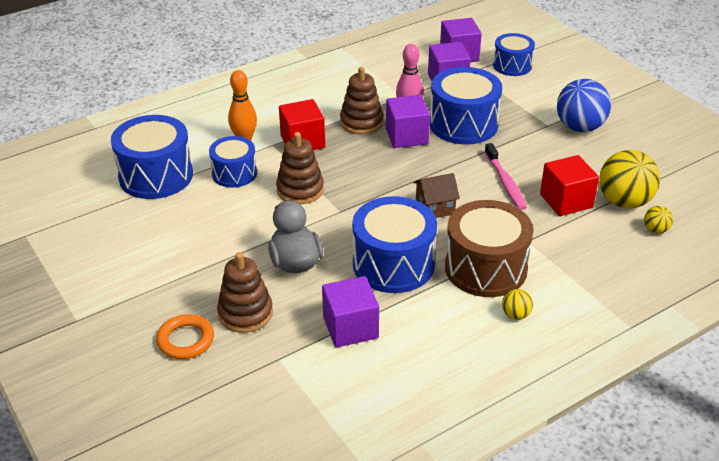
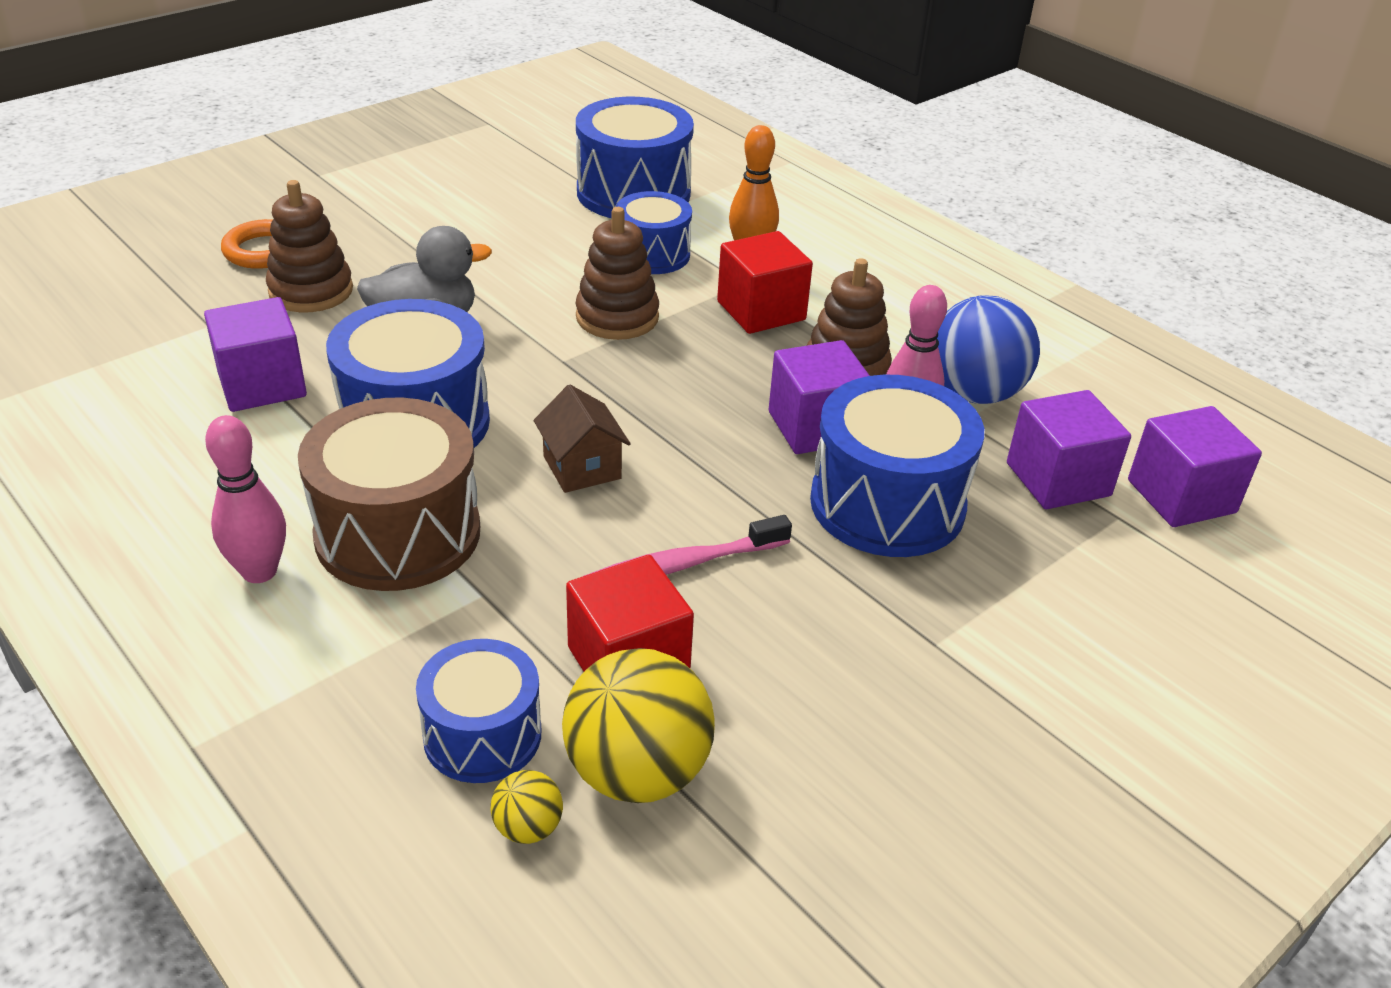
camera: 80 degrees right, 0 degrees up
blue drum [493,33,535,76] -> blue drum moved to [416,639,541,783]
yellow ball [502,289,533,320] -> pink bowling pin [205,415,286,583]
blue ball [557,79,611,132] -> blue ball moved to [937,295,1040,404]

